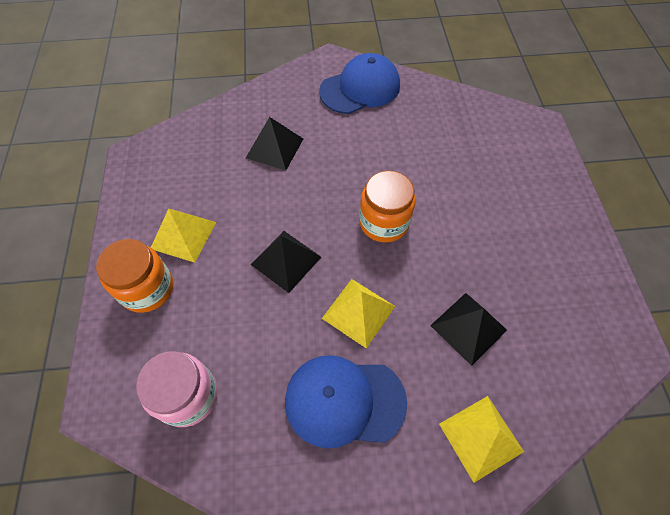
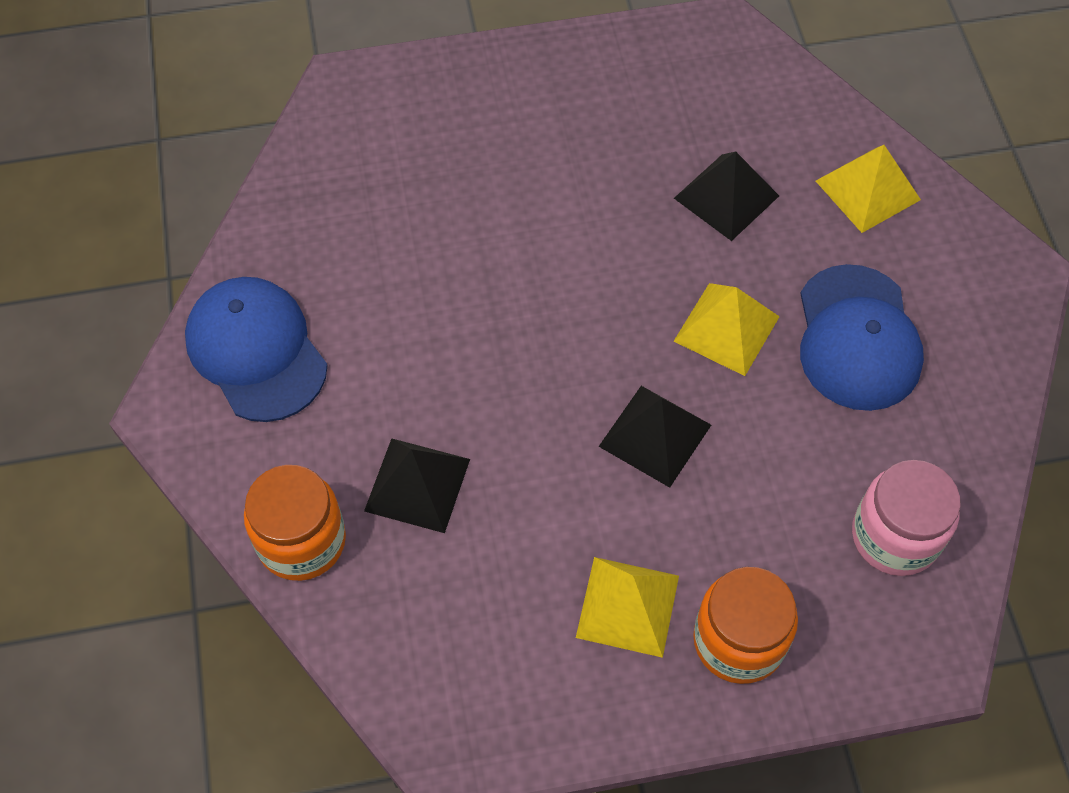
camera: 95 degrees left, 0 degrees up
orange jar [359,171,416,243] -> orange jar moved to [244,465,346,581]

